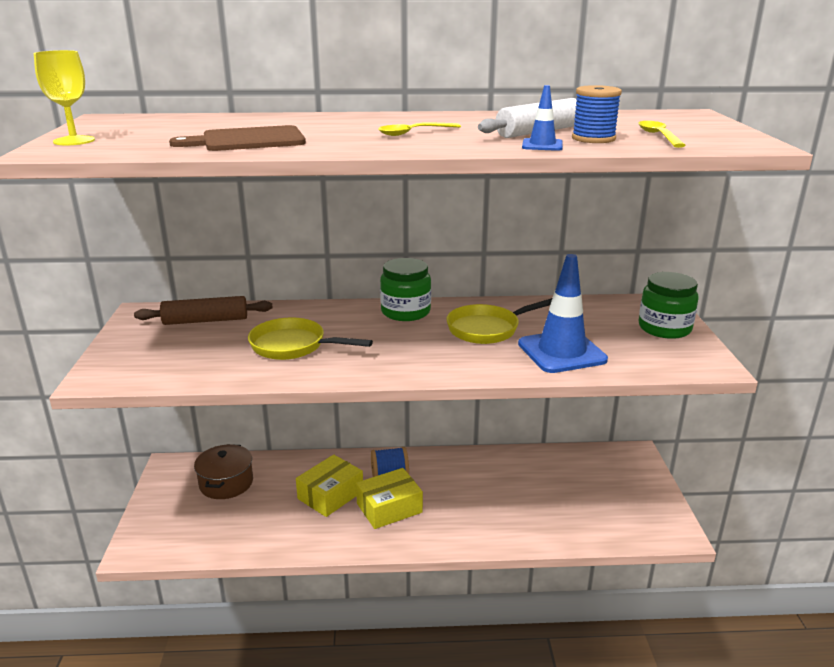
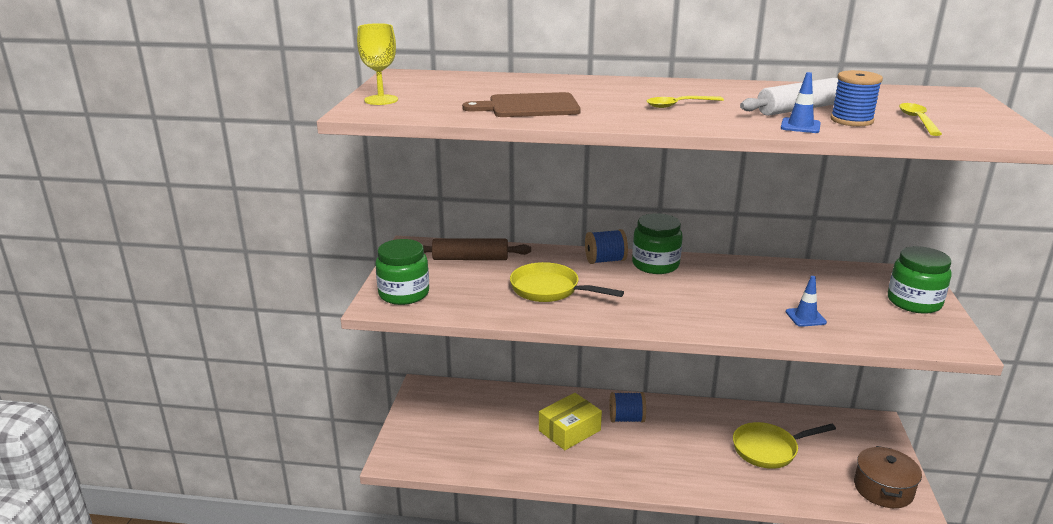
camera: 10 degrees right, 0 degrees up
brown pot [194,444,253,499] -> brown pot moved to [854,446,922,508]
yellow box [356,468,423,529] -> none
yellow pan [446,298,552,344] -> yellow pan moved to [733,422,836,469]
blue traffic cone [518,254,608,373] -> blue traffic cone [786,276,827,327], size x0.47
none -> green jar [375,239,429,305]
none -> blue spool [585,229,628,264]

